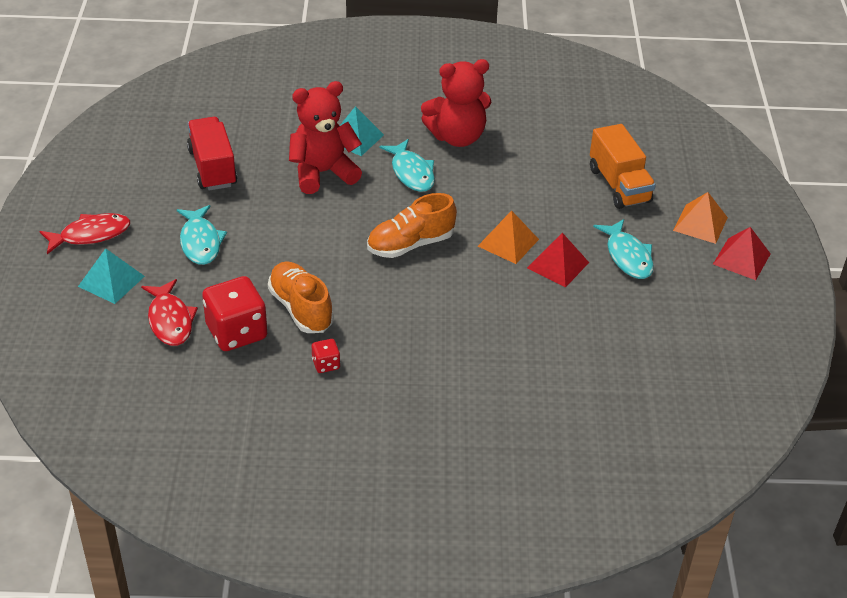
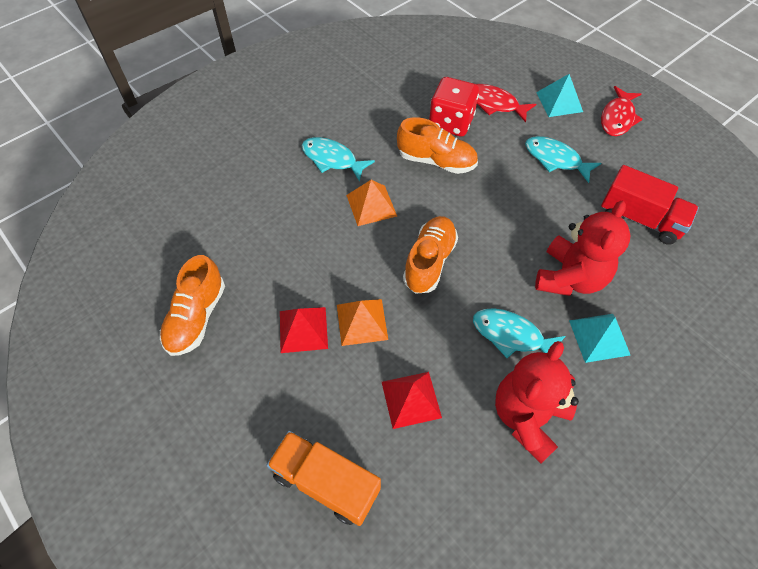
camera: 140 degrees right, 15 degrees up
red dice [312,339,340,373] -> none
turquoise fish [593,219,654,279] -> turquoise fish moved to [302,137,375,182]
orange pyramid [673,192,728,244] -> orange pyramid moved to [346,180,397,226]
red pyramid [713,227,771,280] -> red pyramid moved to [382,372,442,429]
none -> orange shoe [160,255,225,356]

